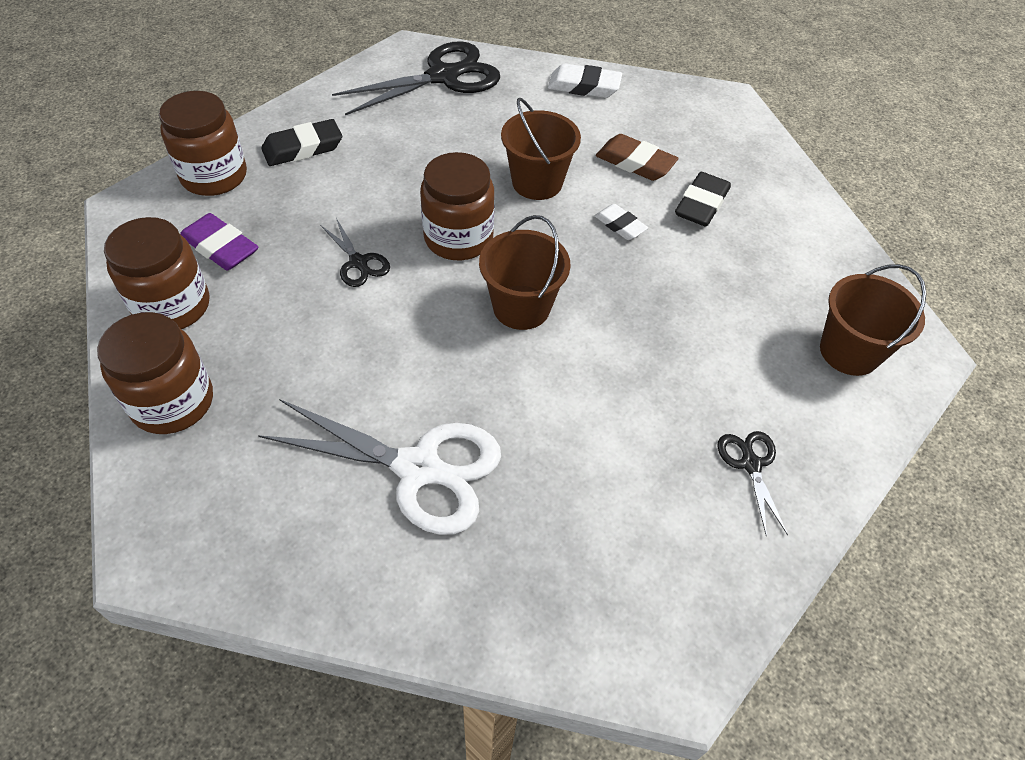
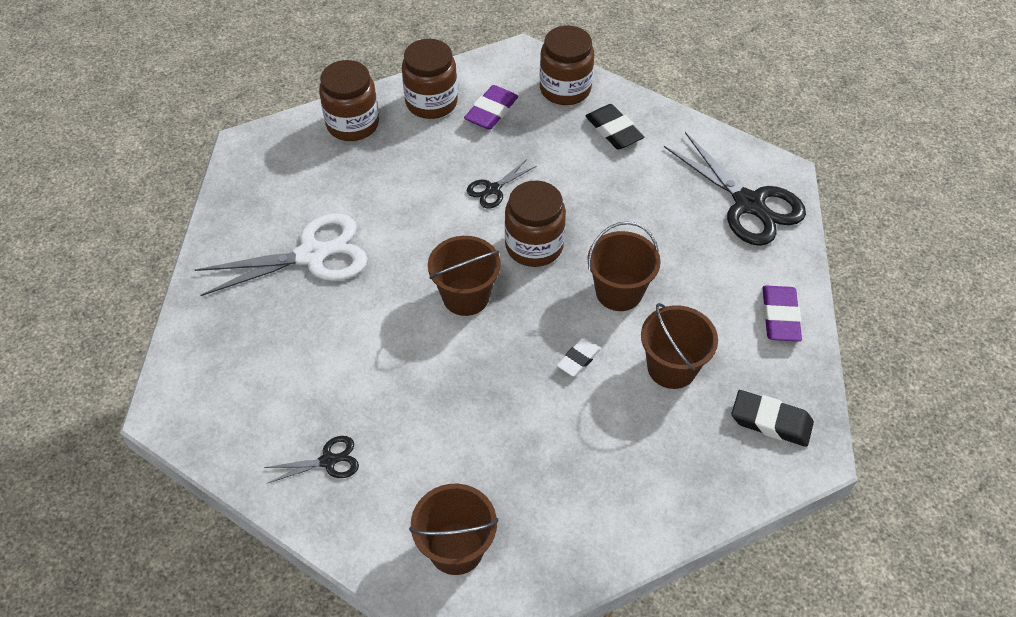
camera: 85 degrees right, 0 degrees up
white scissors [258,399,501,535] -> white scissors turned 120 degrees counterclockwise [195,213,368,296]
white eraser [548,64,622,98] -> purple eraser [763,285,802,342]
brown eraser [596,134,679,181] -> brown bucket [641,303,718,389]
black eraser [675,172,731,227] -> black eraser moved to [732,390,814,447]

